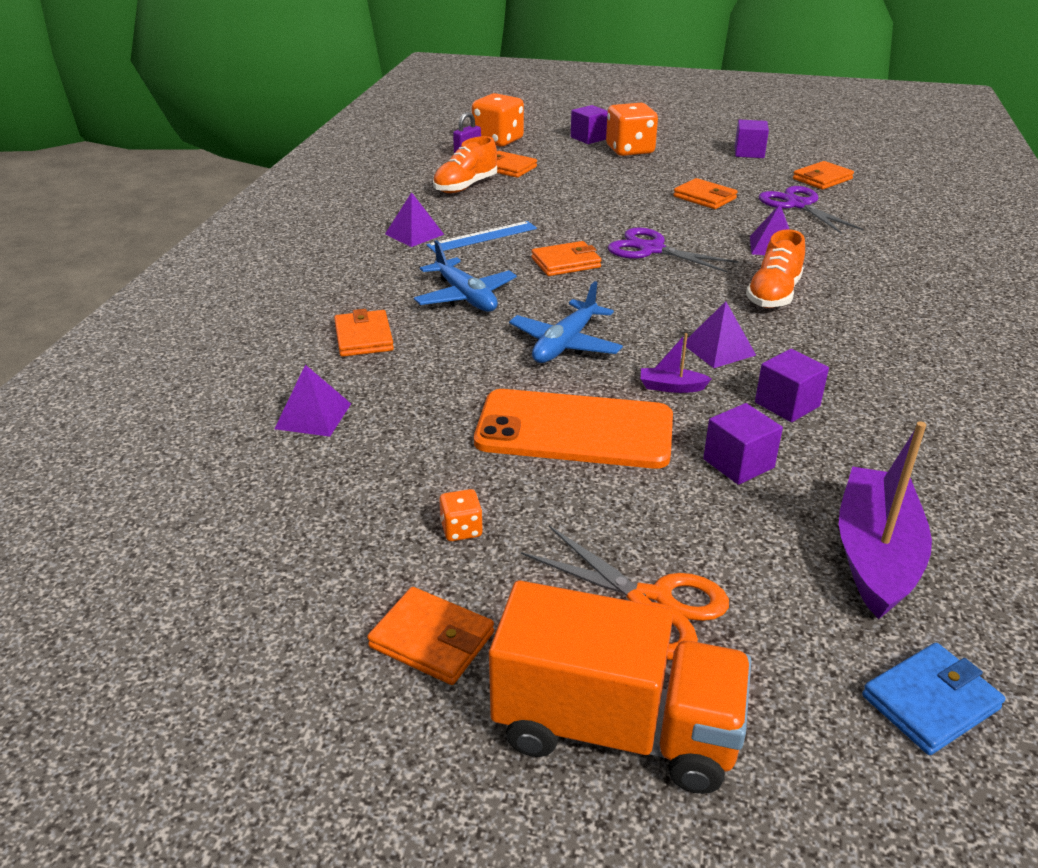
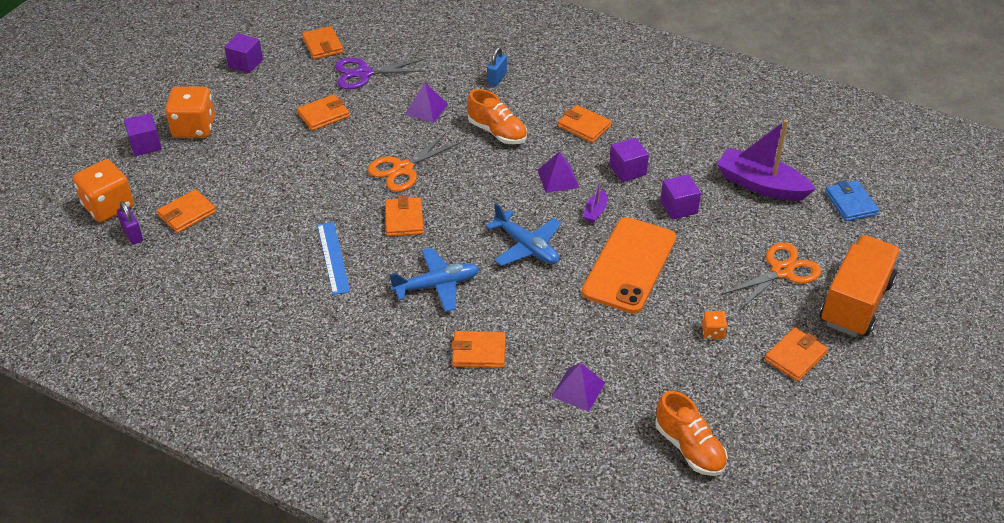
camera: 75 degrees left, 10 degrees up
purple pyramid [385,192,444,247] -> none
orange shoe [433,136,497,193] -> orange shoe moved to [655,391,728,476]
purple scissors [608,227,738,272] -> orange scissors [368,133,461,192]
none -> blue padlock [487,47,507,87]
none -> orange wallet [558,105,611,143]

